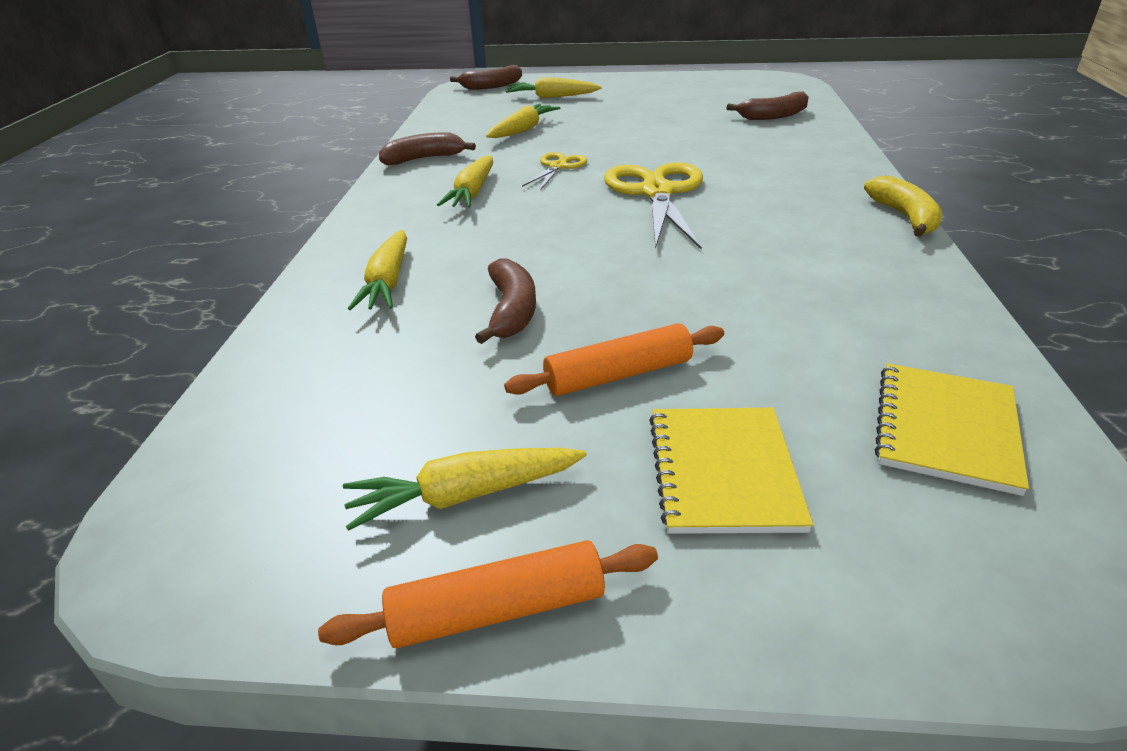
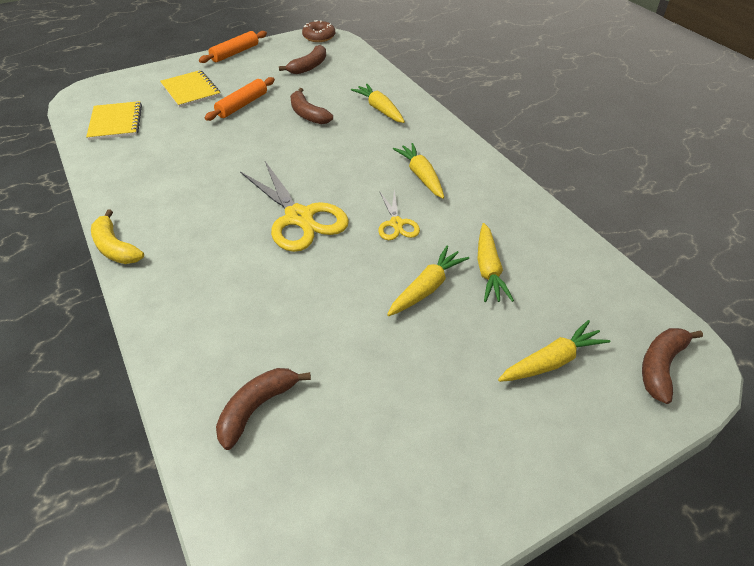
camera: 145 degrees right, 10 degrees up
yellow carrot [343,448,587,531] -> yellow carrot moved to [387,246,469,316]
brown banana [379,132,476,165] -> brown banana moved to [279,45,326,74]
none -> brown donut [302,20,335,42]

